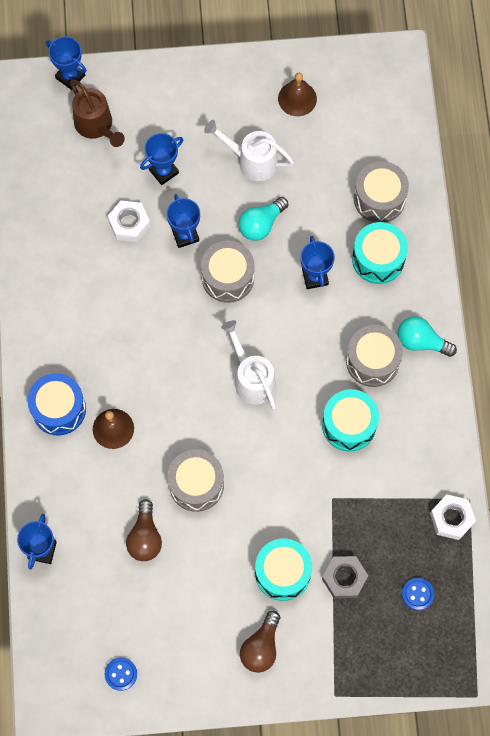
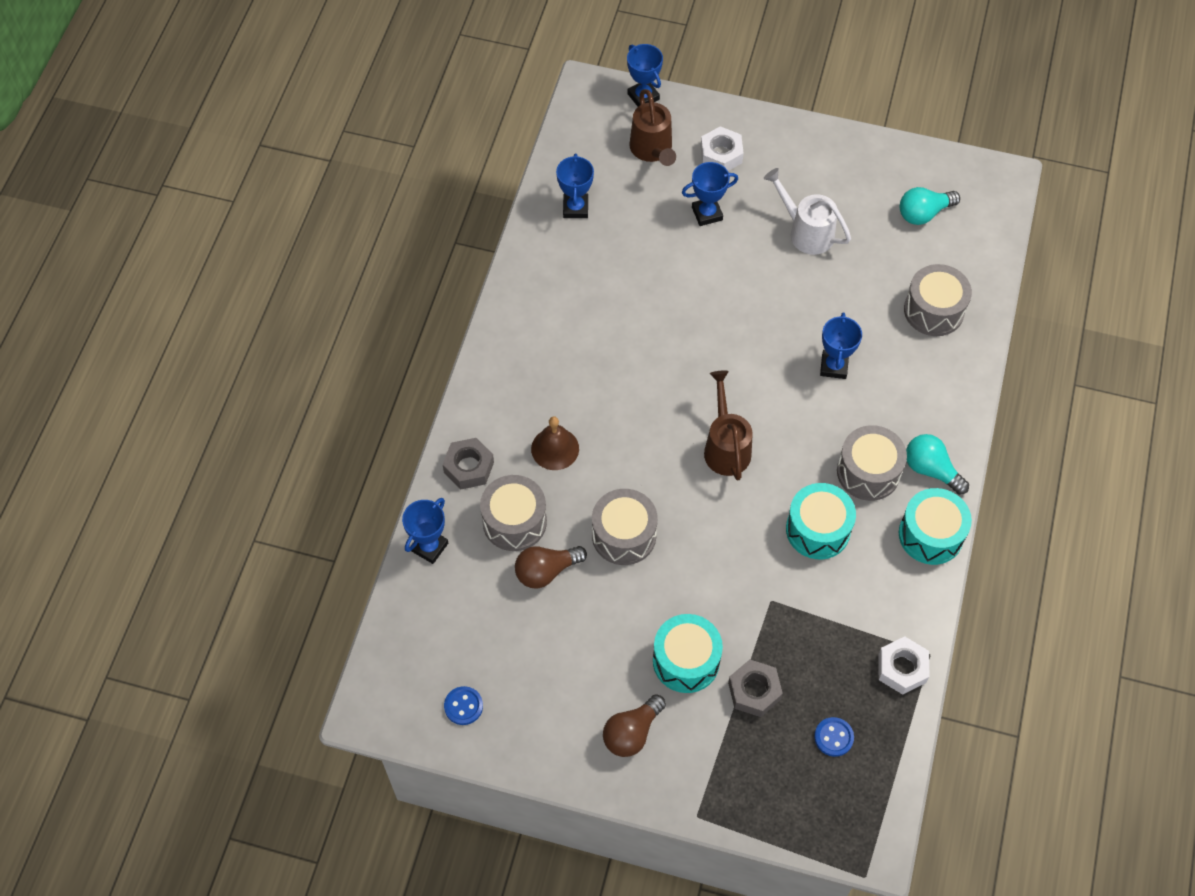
camera: 20 degrees right, 10 degrees down
blue drum [27,373,86,435] -> none
white nut [108,200,151,242] -> white nut moved to [701,126,744,171]
brown light bulb [126,499,162,561] -> brown light bulb turned 45 degrees clockwise [515,546,587,589]
blue trophy [167,194,200,248] -> blue trophy moved to [556,154,594,218]
grey drum [201,241,255,303] -> grey drum moved to [480,475,547,551]
white watering can [221,320,276,410] -> brown watering can [704,370,753,480]
turquoise light bulb [238,197,288,241] -> turquoise light bulb moved to [900,187,960,225]
brown bell [278,73,317,116] -> none
turquoise drum [352,222,408,284] -> turquoise drum moved to [899,488,972,565]
none -> grey nut [442,438,494,489]

